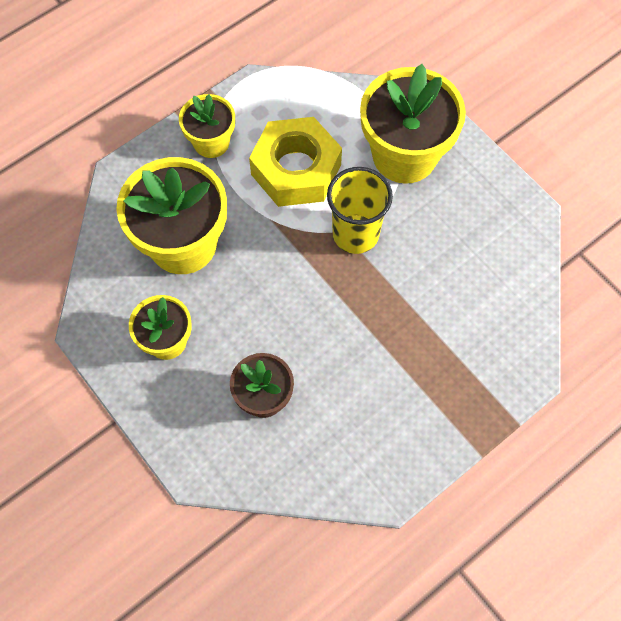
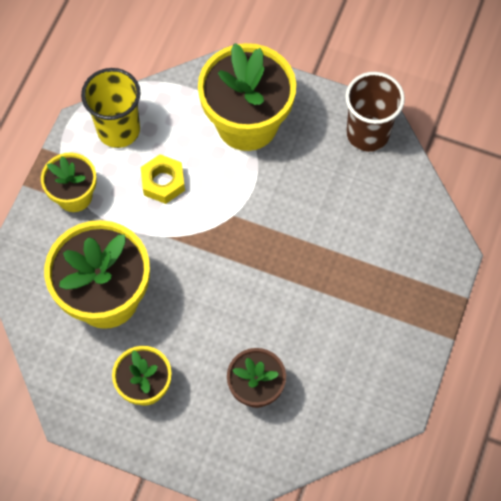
camera: 30 degrees left, 0 degrees up
yellow nut [249,117,342,207] -> yellow nut [141,154,185,204], size x0.54
yellow cup [327,167,393,254] -> yellow cup moved to [81,68,141,148]
none -> brown cup [345,72,405,152]

